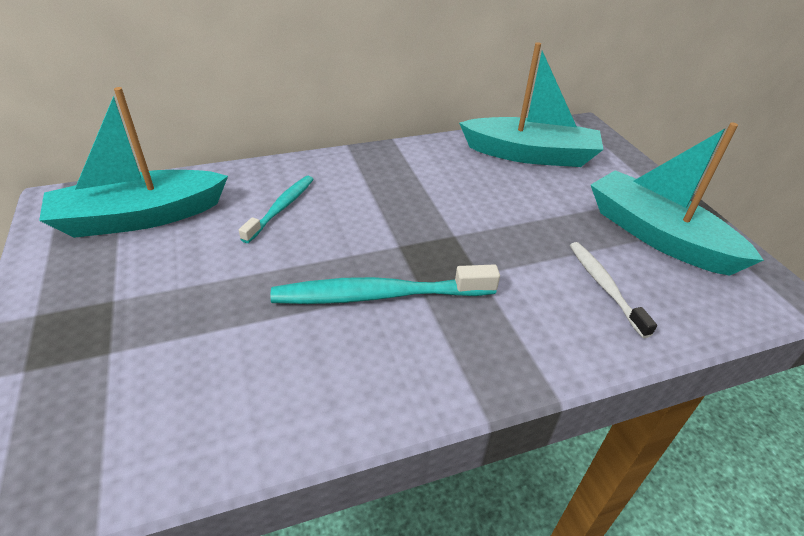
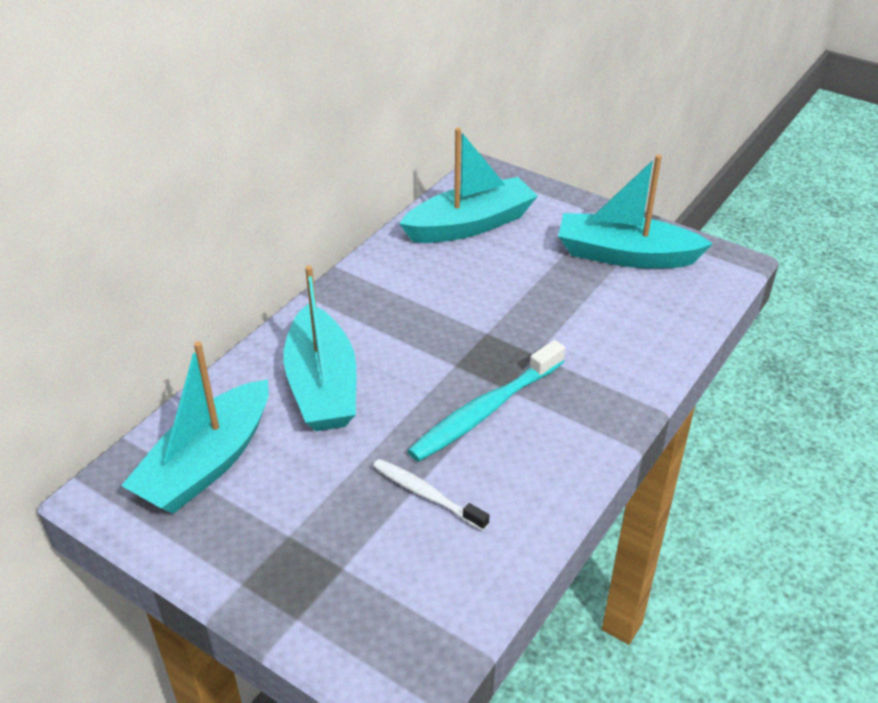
camera: 35 degrees left, 0 degrees up
turquoise toothbrush [239,176,314,243] -> turquoise boat [283,265,356,431]
white toothbrush [570,242,657,338] -> white toothbrush moved to [373,459,489,531]

